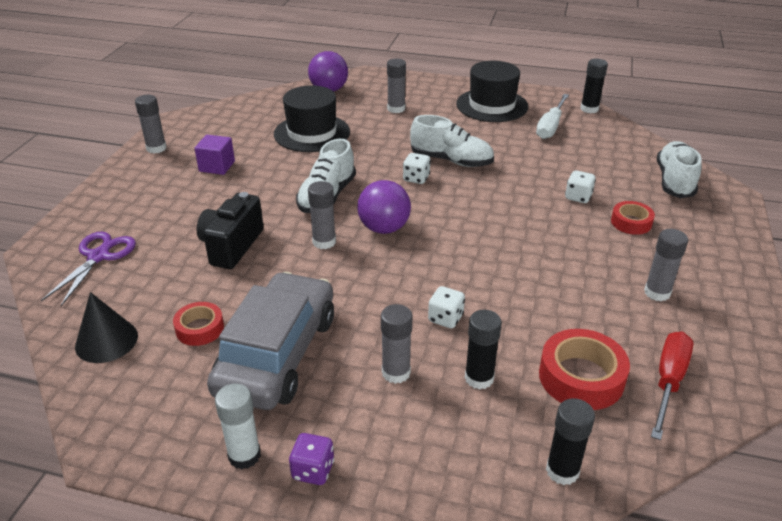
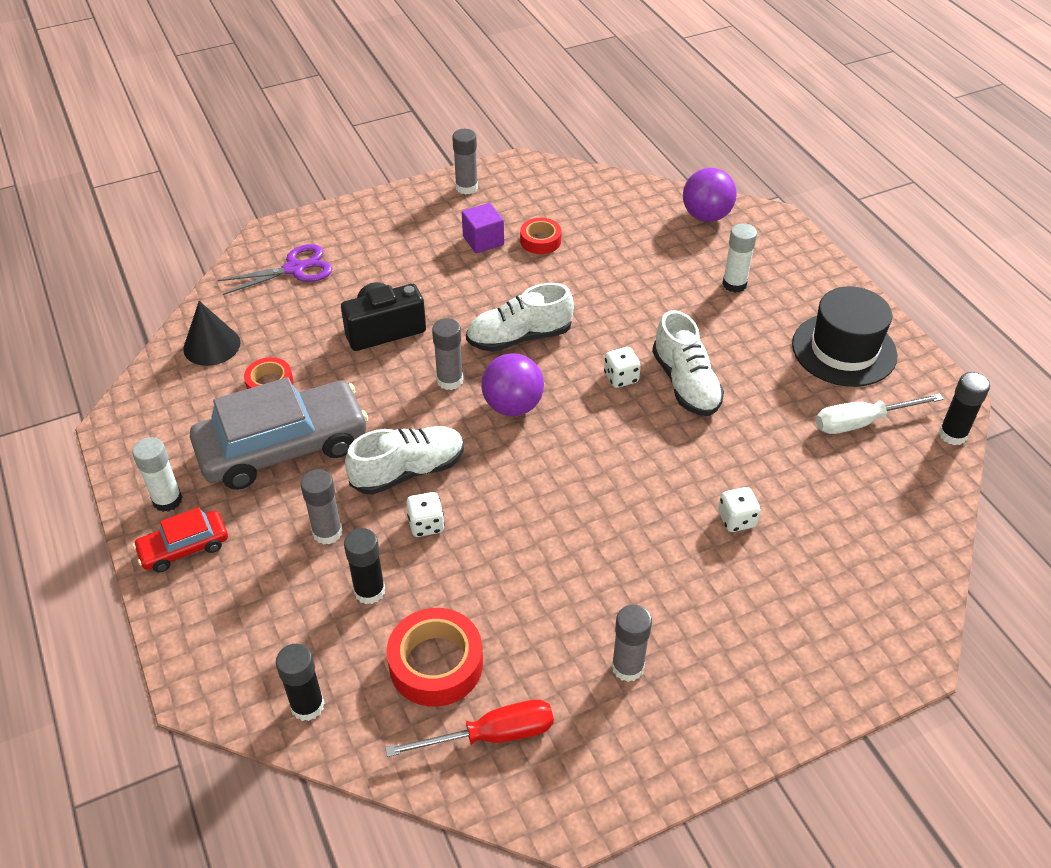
camera: 50 degrees right, 10 degrees up
black hat [274,85,350,152] -> none
purple dice [289,433,334,485] -> red car [133,507,228,572]
grey glue stick [387,59,406,113] -> white glue stick [722,223,757,293]
red tape [611,201,655,235] -> red tape moved to [520,218,562,254]
white shoe [657,141,702,198] -> white shoe moved to [345,426,464,495]

